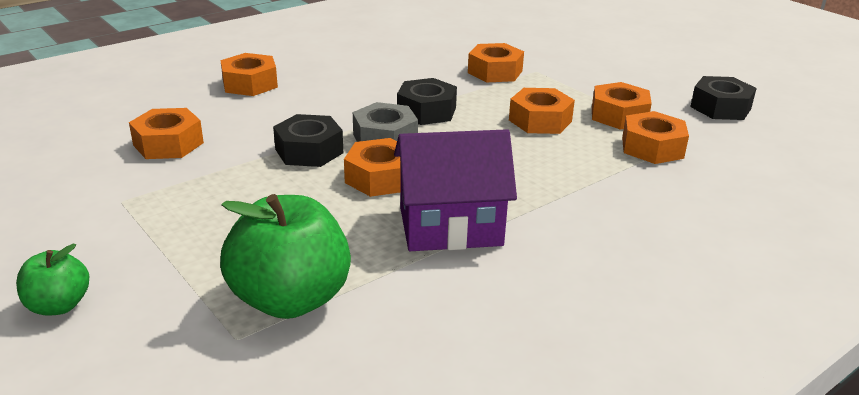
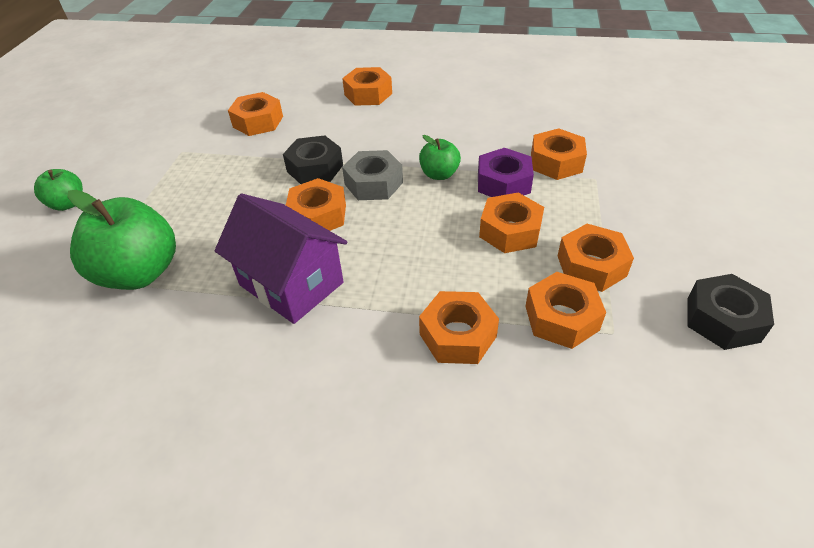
camera: 50 degrees right, 15 degrees up
black nut [397,78,457,125] -> green apple [419,135,461,180]
none -> orange nut [419,291,499,364]
none -> purple nut [478,148,534,197]

